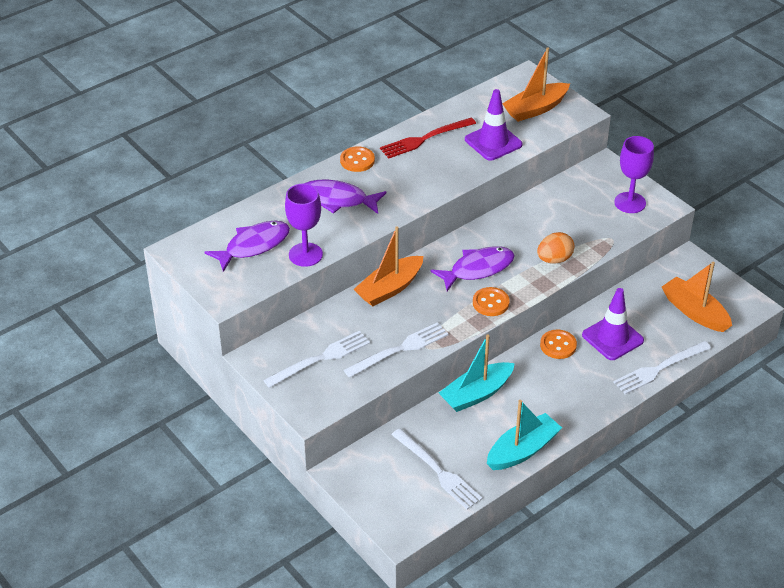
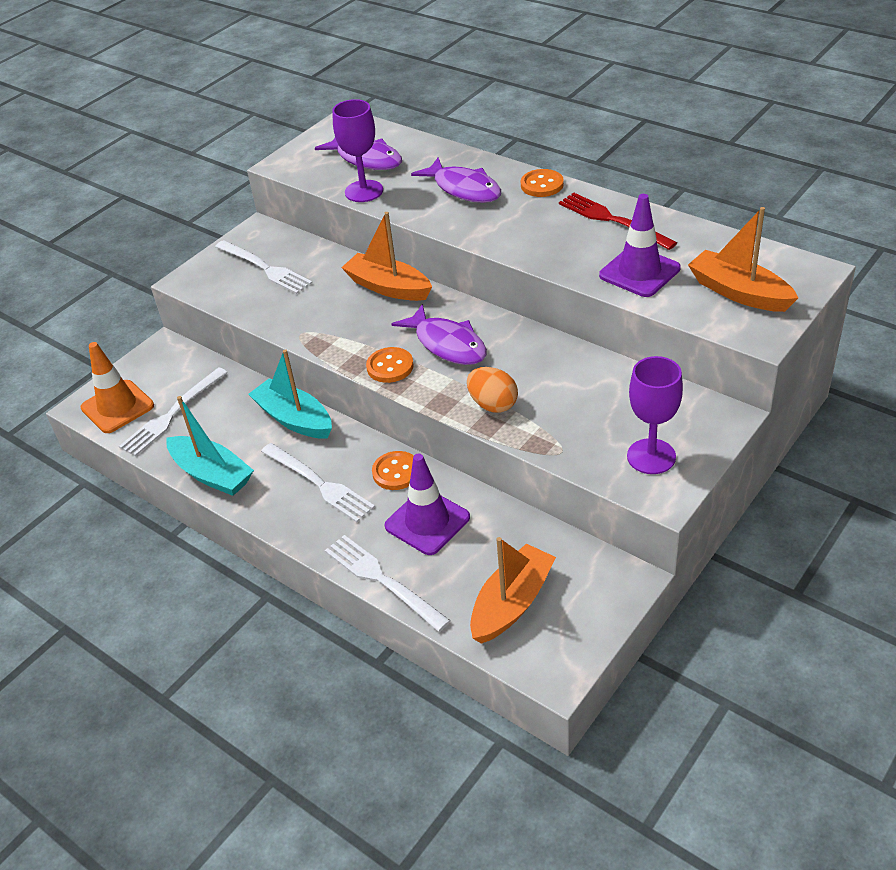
camera: 80 degrees right, 0 degrees up
purple fish [304,180,386,214] -> purple fish turned 135 degrees clockwise [411,158,501,203]
white fork [344,322,449,378] -> white fork moved to [261,443,375,522]
none -> orange traffic cone [80,342,154,433]

